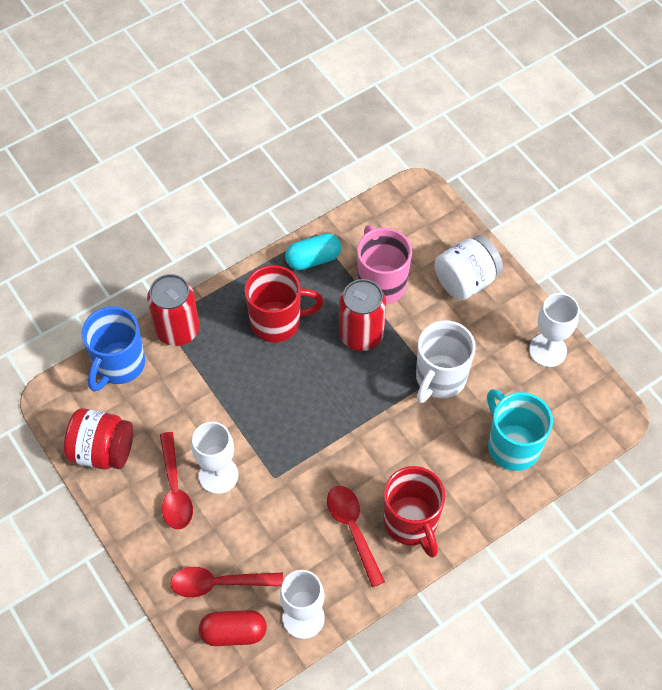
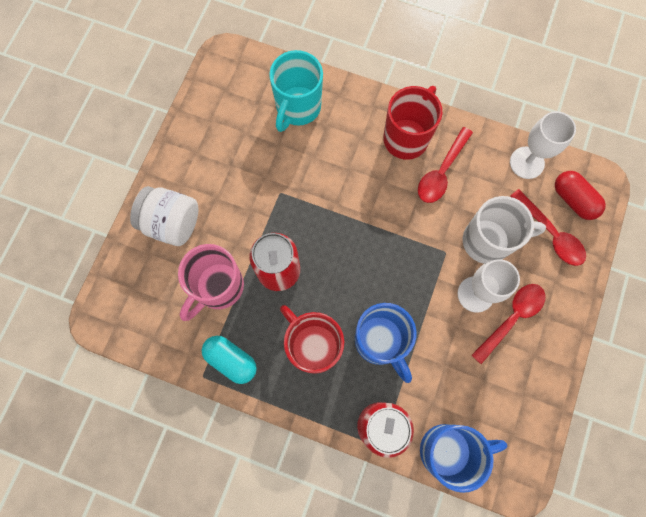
camera: 125 degrees left, 15 degrees up
red jar [64,408,133,470] -> none
white mug [416,320,476,403] -> white mug moved to [463,196,546,264]
white goblet [529,293,580,367] -> none
none -> blue mug [355,303,417,383]

